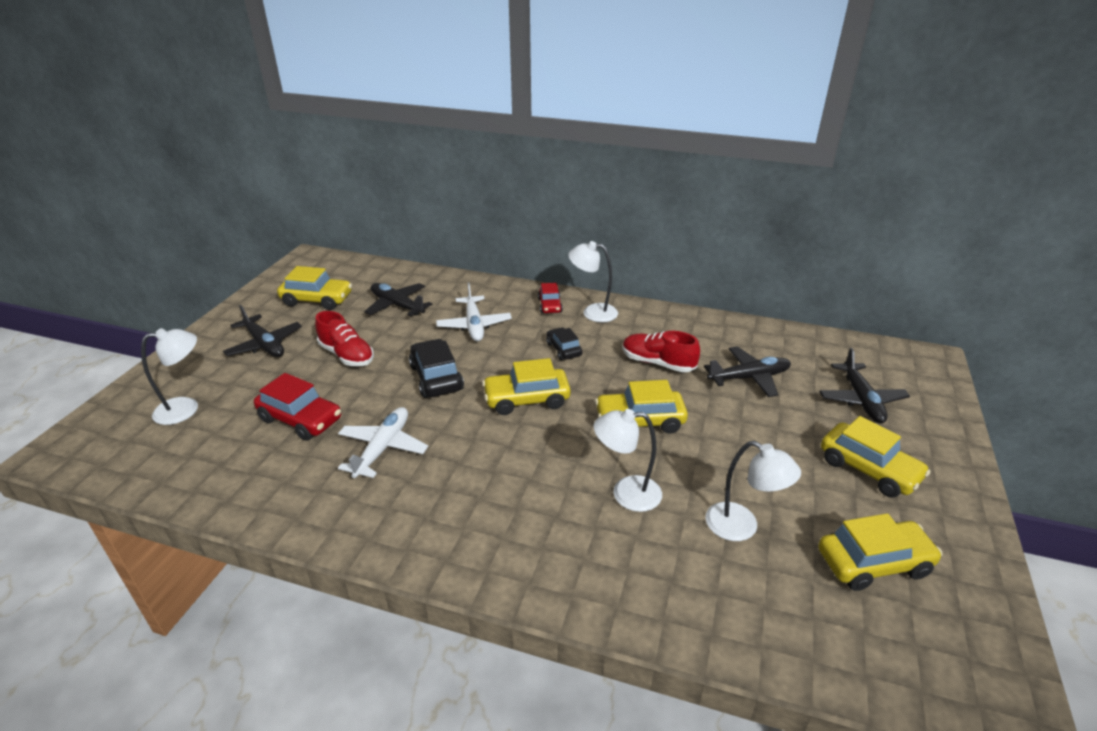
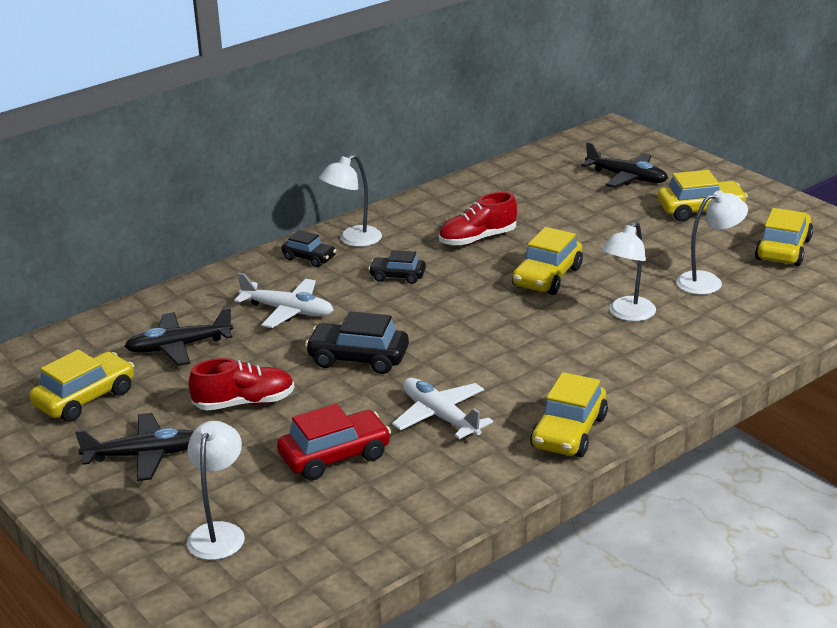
camera: 55 degrees left, 5 degrees down
yellow car [482,358,571,415] -> yellow car moved to [530,372,608,457]
red car [538,283,563,314] -> black car [282,230,336,267]
black plane [704,346,791,397] -> none

